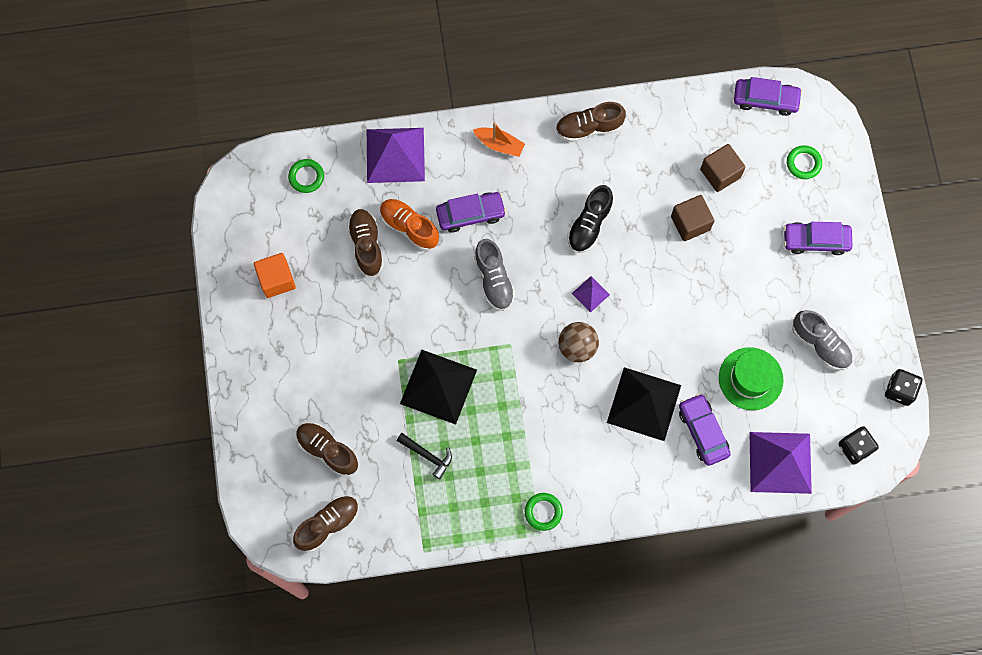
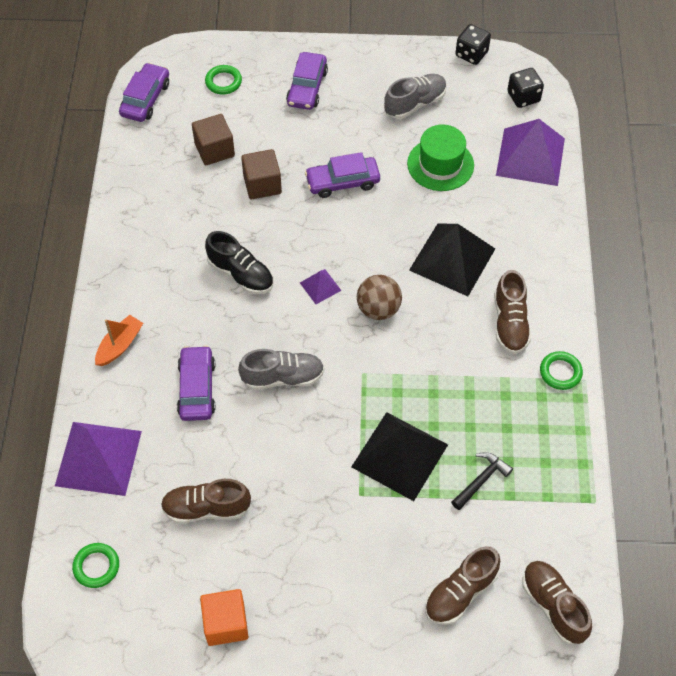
camera: 80 degrees left, 15 degrees down
orange shoe [380,199,439,251] -> none
brown shoe [555,102,626,142] -> brown shoe moved to [494,270,531,354]
purple car [679,393,731,466] -> purple car moved to [305,152,380,198]

